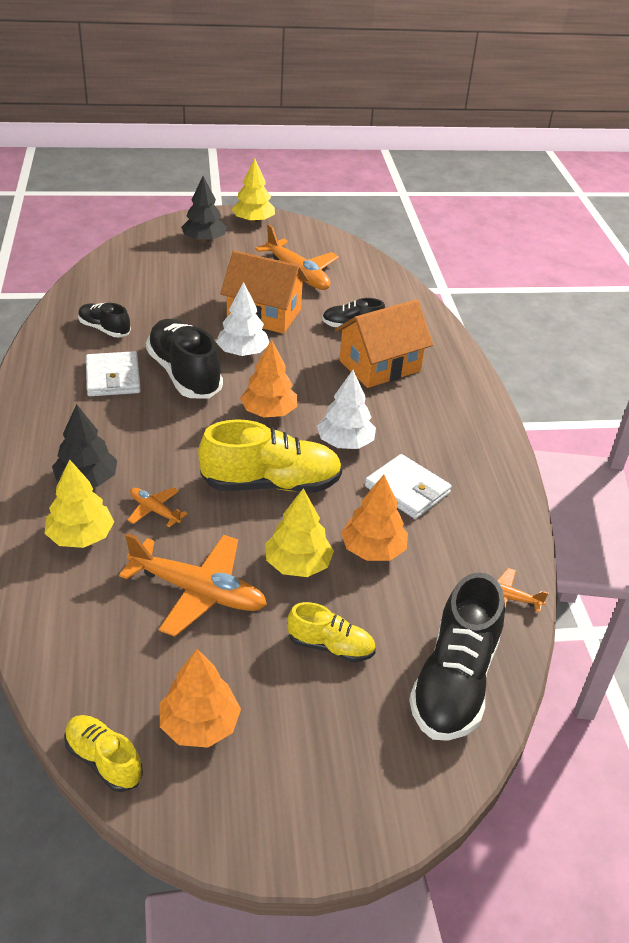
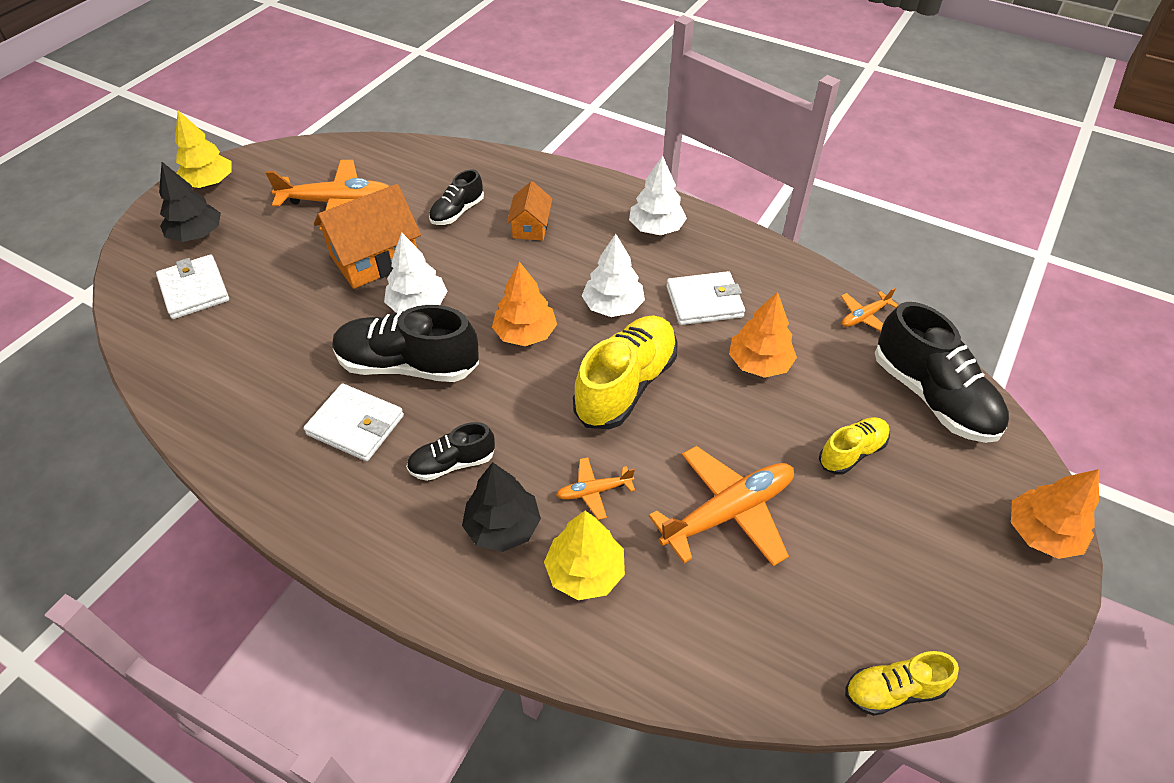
camera: 50 degrees left, 10 degrees up
black shoe [78,303,131,337] -> black shoe moved to [406,422,495,481]
orange tree [160,649,241,748] -> orange tree moved to [1011,469,1099,559]
yellow tree [265,488,334,577] -> none
orange house [335,299,433,388] -> orange house [506,181,553,241], size x0.56
none -> white wallet [156,255,229,319]
none -> white tree [629,155,687,235]

